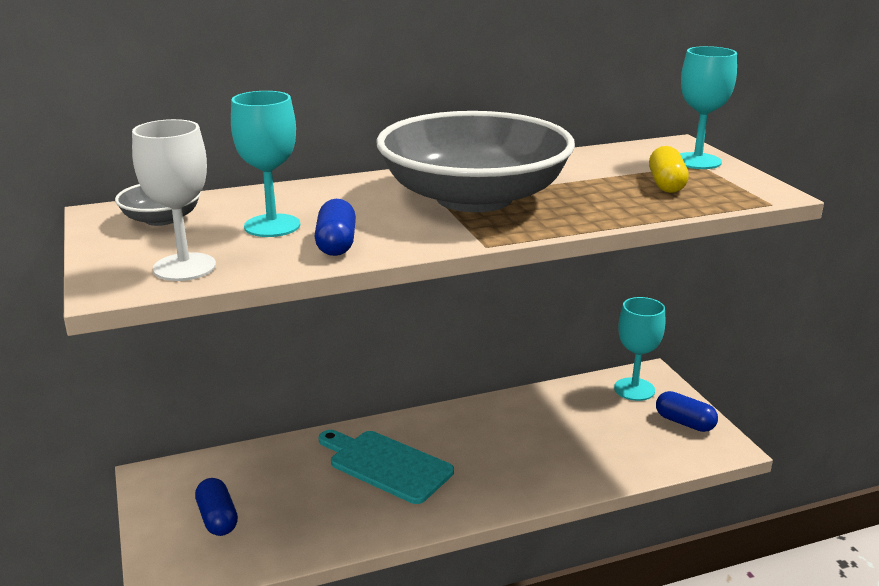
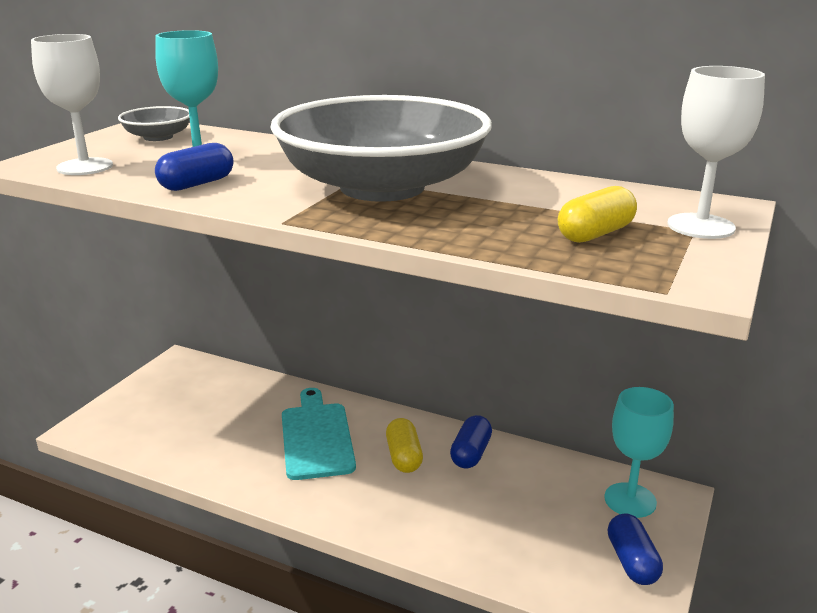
camera: 45 degrees right, 0 degrees up
blue capsule [195,478,238,536] -> blue capsule moved to [450,415,492,469]
turquoise goblet [680,46,737,169] -> white goblet [667,66,765,239]
none -> yellow capsule [386,418,423,473]

